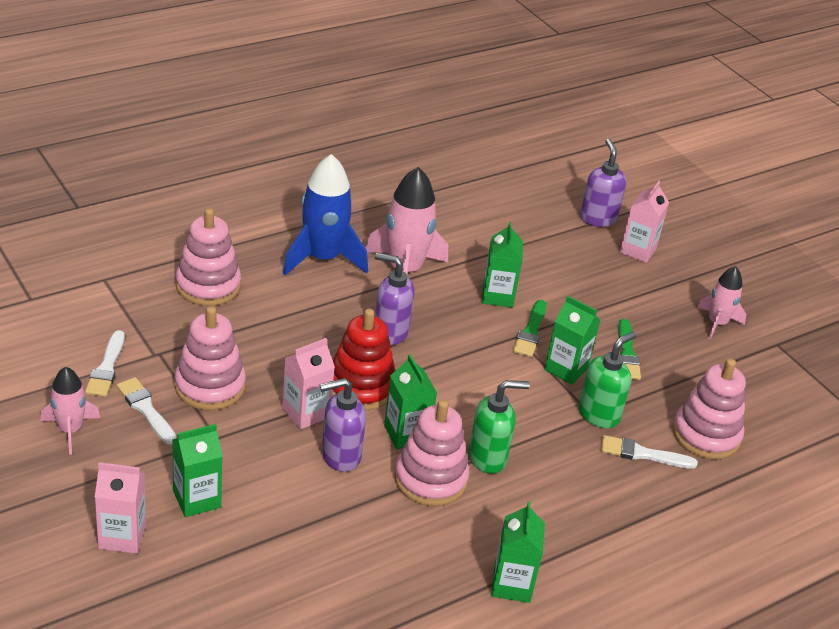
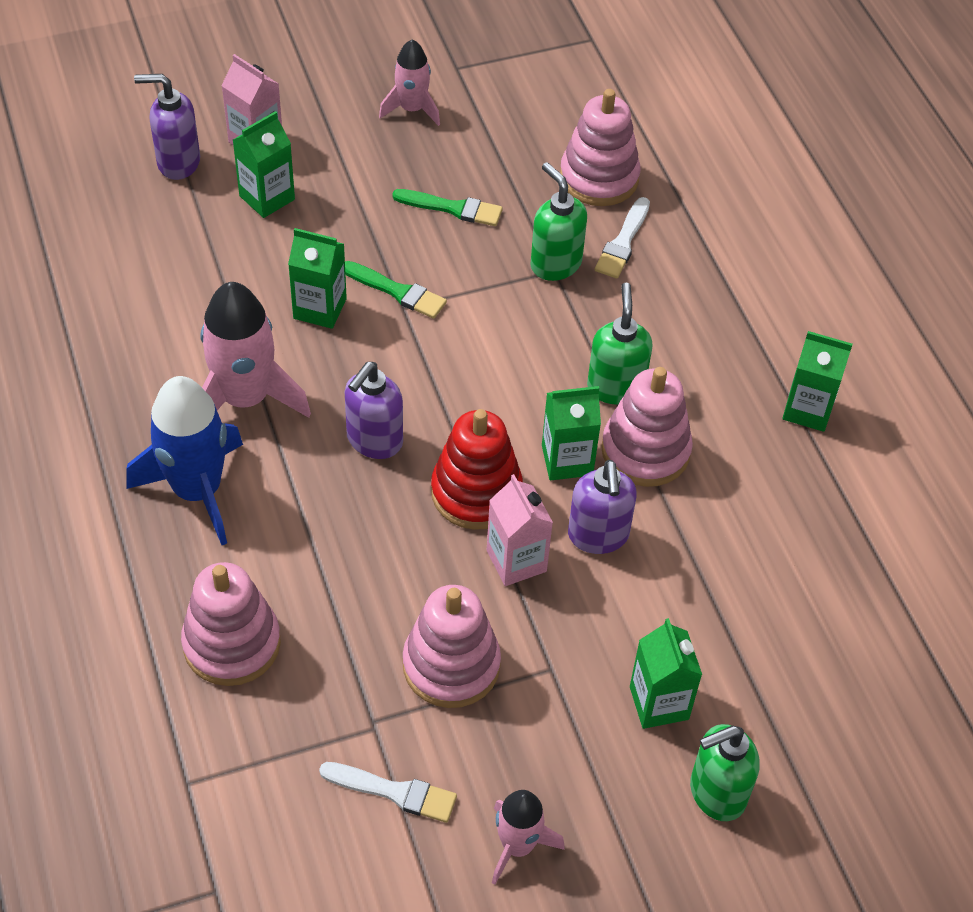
camera: 75 degrees left, 15 degrees up
pink carton [95,462,146,554] -> green soap dispenser [690,724,759,821]
white brush [116,377,177,444] -> none
green carton [544,296,600,384] -> green carton moved to [233,111,295,218]

